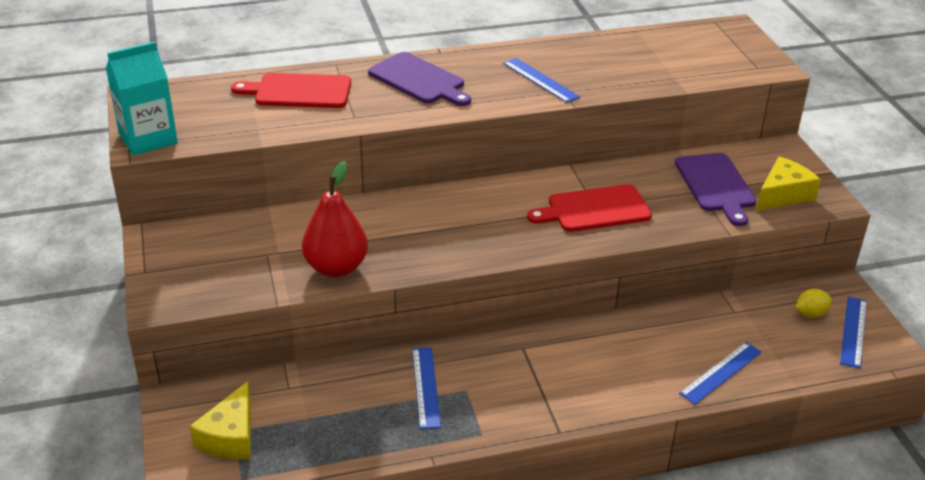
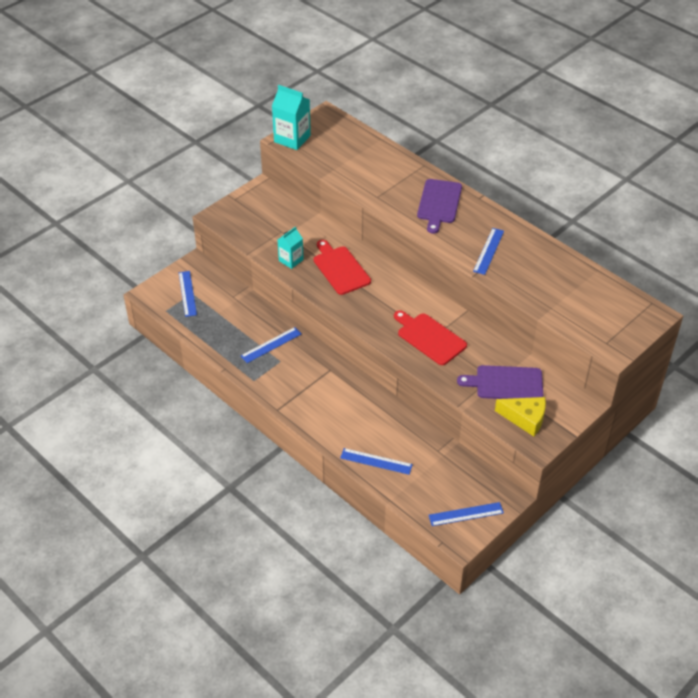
camera: 60 degrees right, 10 degrees up
yellow cheese [189,381,251,459] -> blue ruler [179,271,197,317]
red cutting board [231,73,351,108] -> red cutting board moved to [314,240,371,295]
red pear [302,161,368,277] -> turquoise carton [278,226,304,269]
purple cutting board [675,153,756,226] -> purple cutting board turned 45 degrees clockwise [457,365,543,399]
yellow lemon [795,289,832,317] -> none

